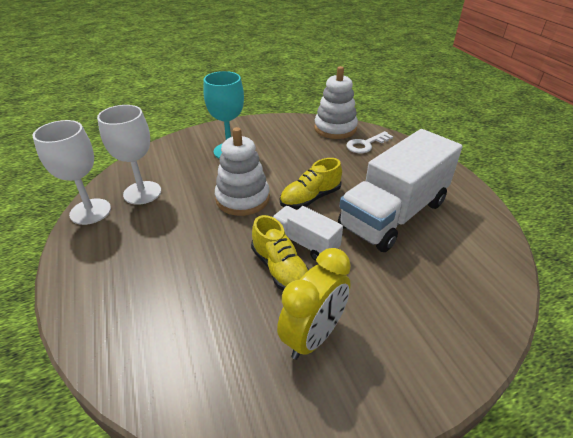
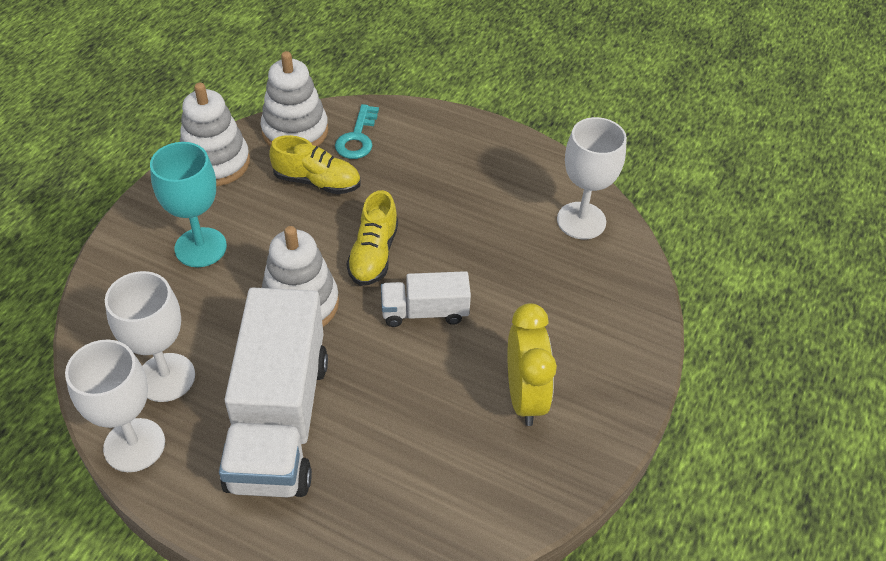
camera: 45 degrees left, 10 degrees up
yellow shoe [251,215,309,291] -> yellow shoe moved to [269,135,360,194]
white truck [338,129,462,252] -> white truck moved to [219,288,328,497]
white key [346,131,393,153] -> turquoise key [335,104,379,159]
none -> white stacking toy [180,83,250,186]
none -> white goblet [557,117,627,239]

